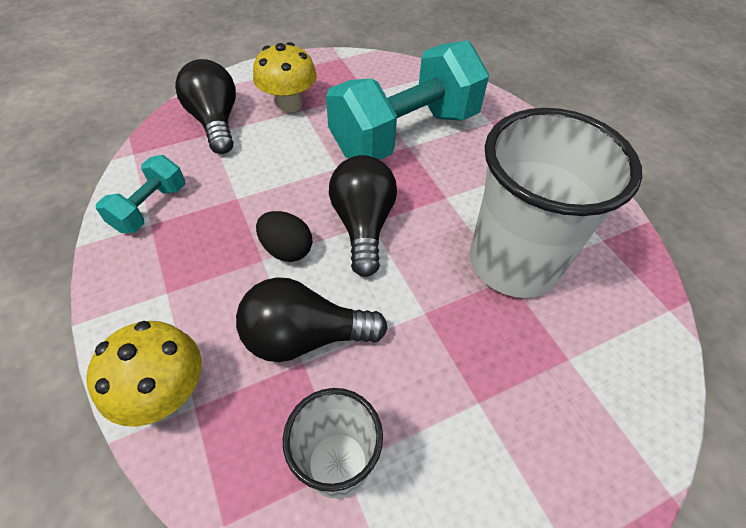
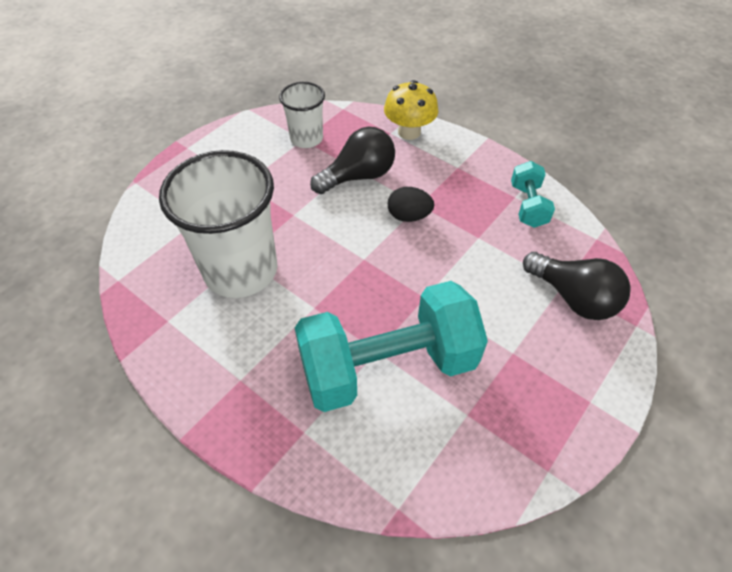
camera: 155 degrees right, 0 degrees up
yellow mushroom [253,42,317,113] -> none
turquoise dumbbell [326,40,489,160] -> turquoise dumbbell turned 45 degrees clockwise [295,281,488,412]
black light bulb [329,155,397,277] -> none

